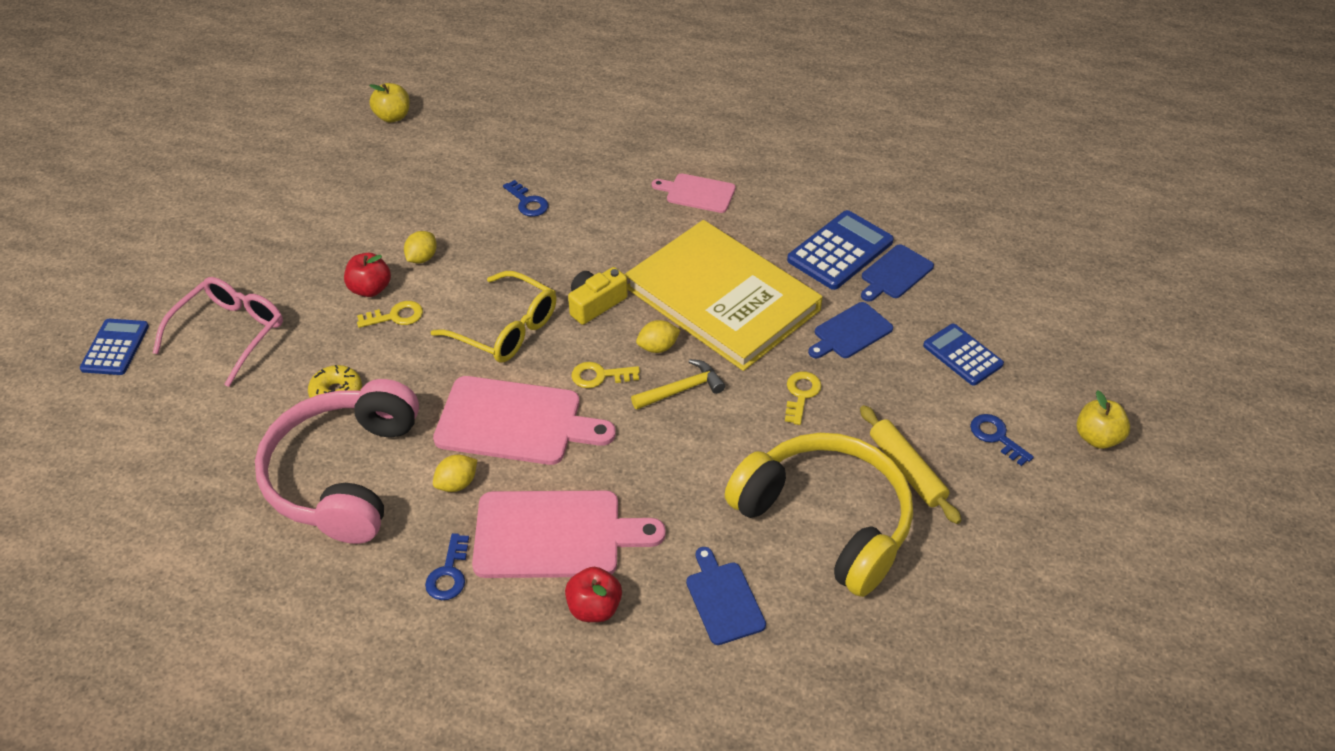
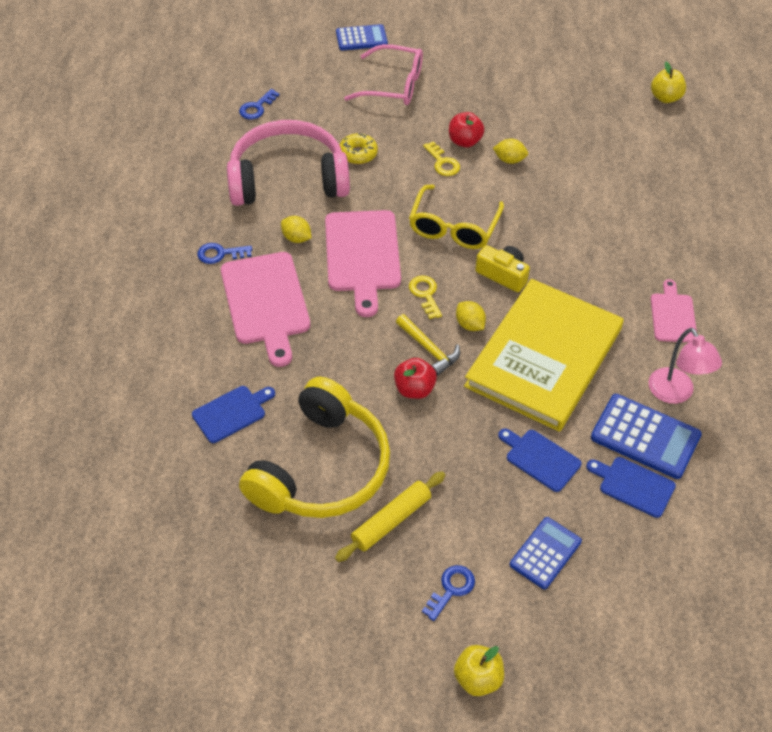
camera: 75 degrees right, 5 degrees up
blue key [503,180,548,217] -> blue key moved to [239,89,280,119]
red apple [565,567,622,622] -> red apple moved to [394,358,437,399]
yellow key [785,371,822,425] -> none
none -> pink lamp [649,328,722,404]

